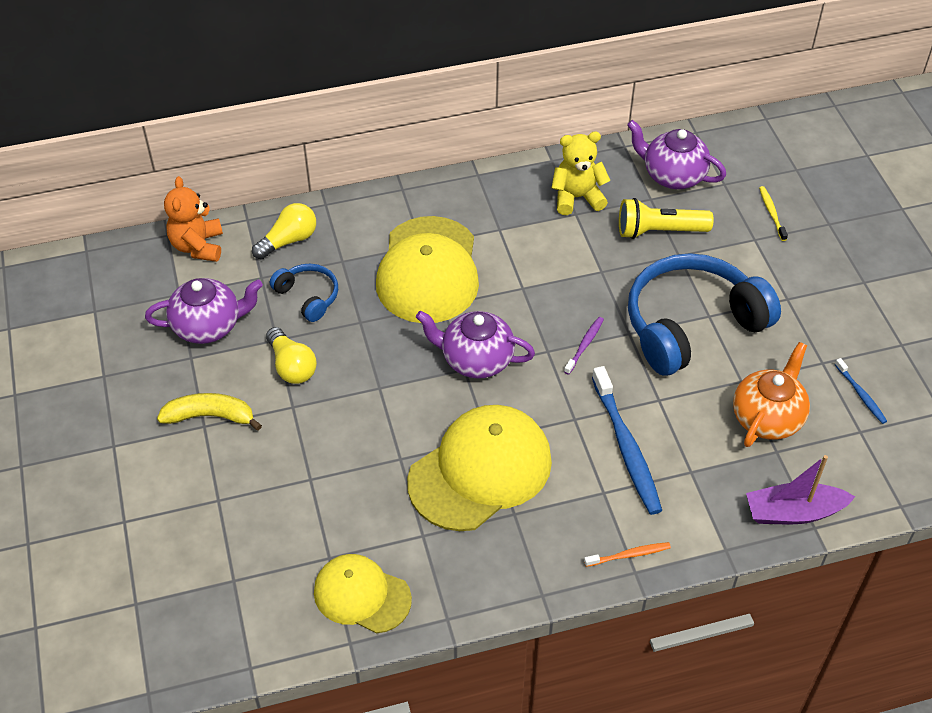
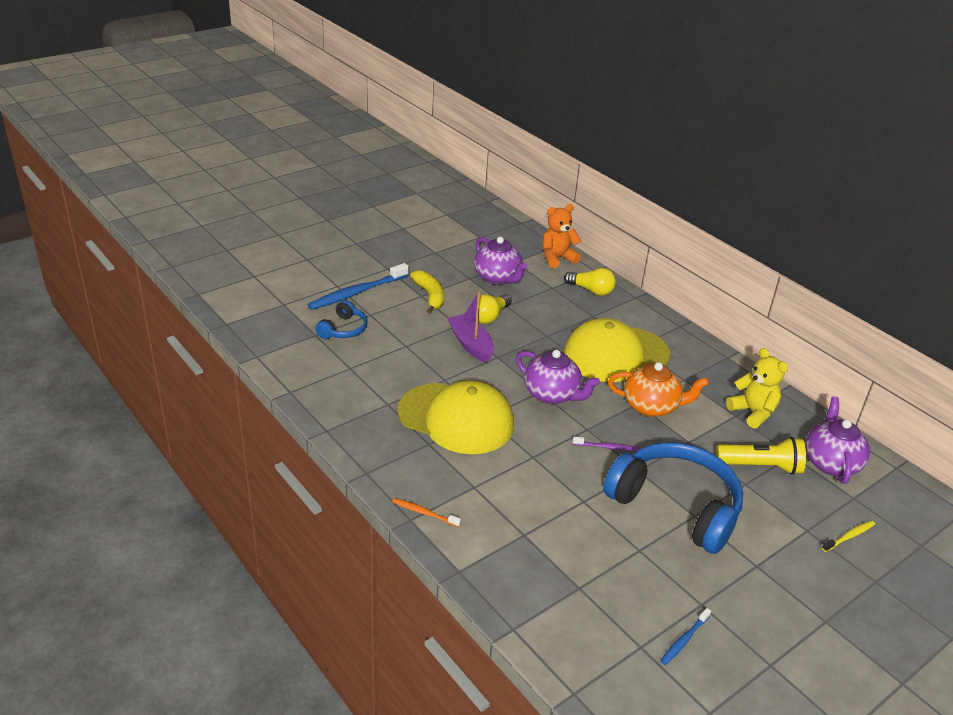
camera: 65 degrees right, 15 degrees down
blue headphones [270,264,338,322] -> blue headphones moved to [315,300,367,339]
yellow cap [314,554,412,633] -> none
purple teapot [416,311,535,379] -> purple teapot turned 135 degrees clockwise [516,350,600,404]
orange toothbrush [584,542,671,567] -> orange toothbrush turned 150 degrees clockwise [392,498,461,527]
blue toothbrush [592,366,662,515] -> blue toothbrush moved to [308,263,409,310]
yellow flashlight [619,198,714,239] -> yellow flashlight turned 120 degrees clockwise [716,437,806,475]
orange teapot [733,342,810,447] -> orange teapot moved to [608,362,709,417]
purple boat [746,455,855,524] -> purple boat moved to [448,292,494,363]

